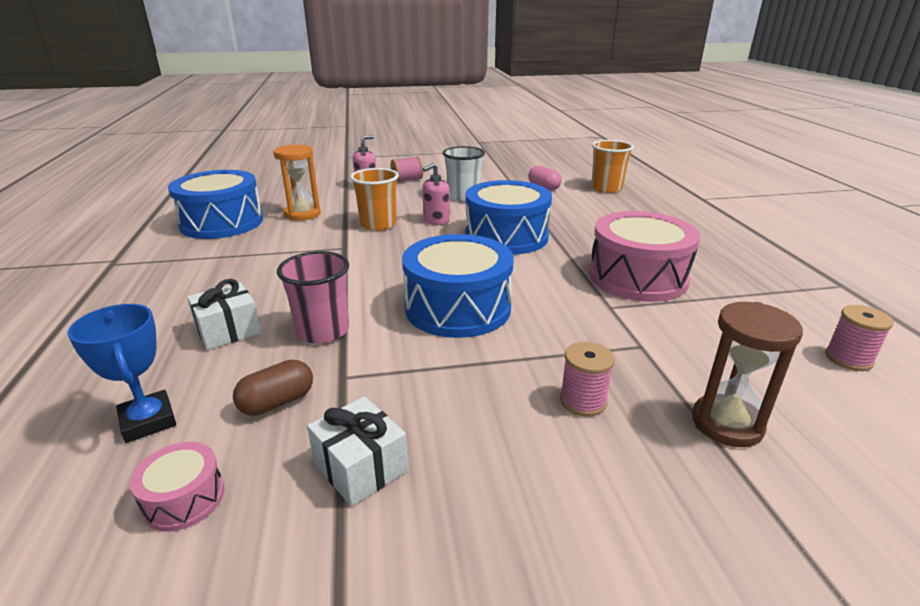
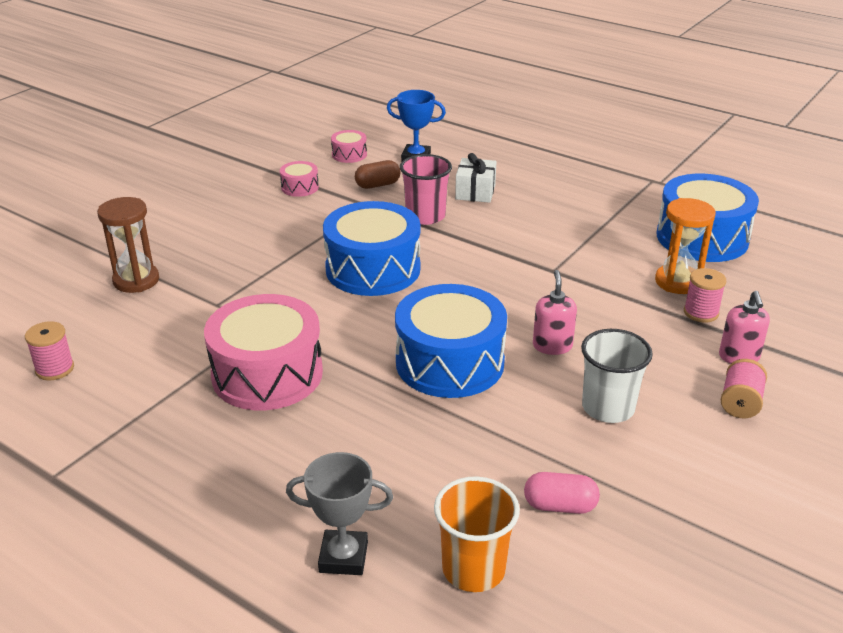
camera: 135 degrees right, 5 degrees up
brown capsule [233,359,313,416] -> brown capsule turned 60 degrees clockwise [355,160,400,189]
white gift [307,396,408,506] -> pink drum [280,161,319,197]
orange cup [350,168,399,231] -> none
pink spool [560,342,615,417] -> pink spool moved to [684,268,726,323]
none -> grey trophy [286,452,393,575]

